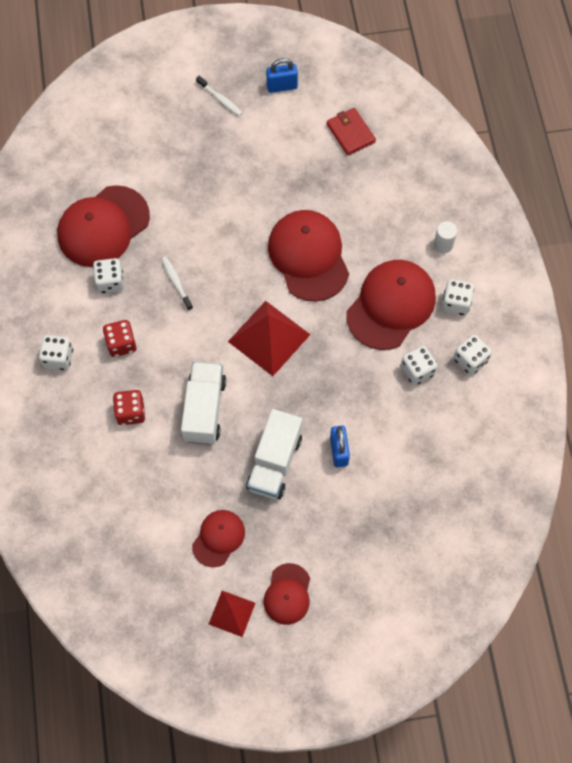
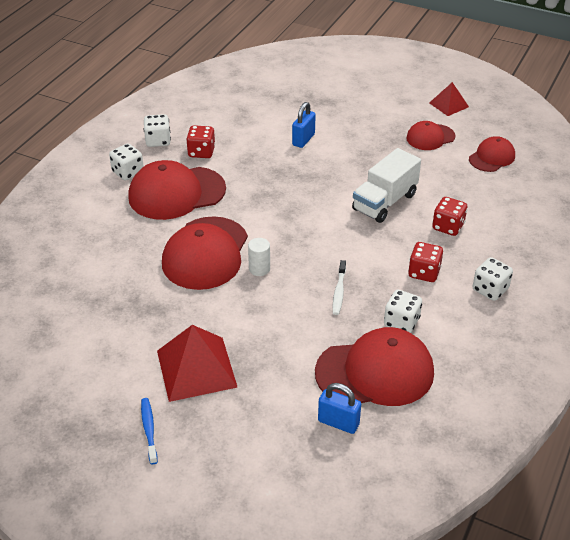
camera: 145 degrees left, 25 degrees down
white toothbrush [196,76,243,116] -> blue toothbrush [141,398,158,464]
red pyramid [228,301,311,376] -> red pyramid moved to [157,325,237,402]
white truck [246,409,302,499] -> none
red cap [264,563,310,625] -> red cap moved to [469,136,515,172]
blue padlock [266,58,298,93] -> blue padlock moved to [318,383,361,434]
red wallet [327,108,376,156] -> none
white dice [401,346,438,385] -> red dice [186,125,215,158]
white cylinder [434,221,457,253] -> white cylinder moved to [248,238,270,276]

